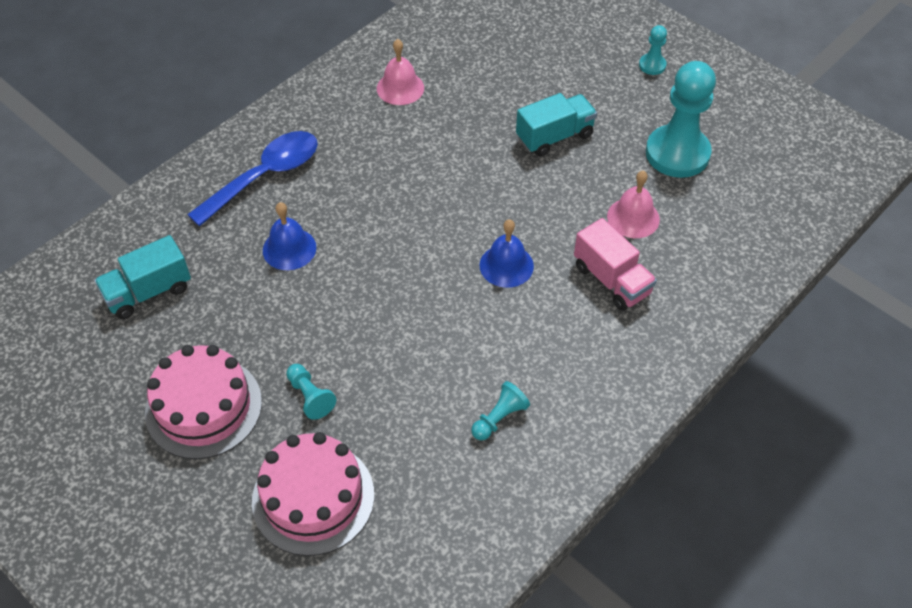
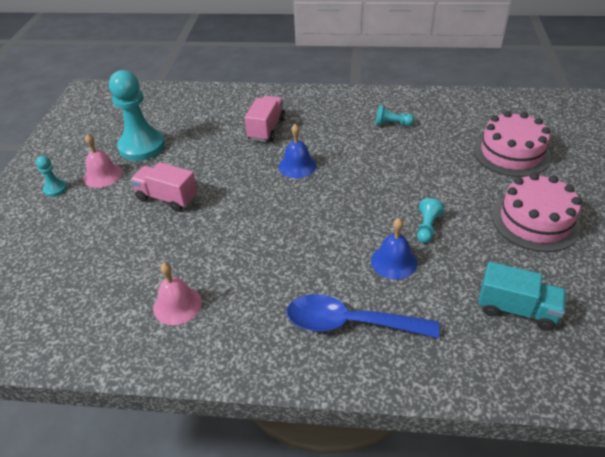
camera: 125 degrees left, 10 degrees down
turquoise pawn [286,364,336,420] -> turquoise pawn moved to [417,198,444,243]
turquoise truck [516,93,597,157] -> pink truck [130,162,198,212]
pink bell [607,171,660,238] -> pink bell moved to [84,134,122,188]

